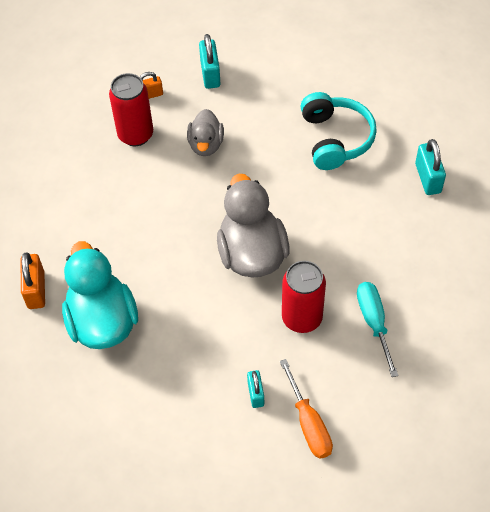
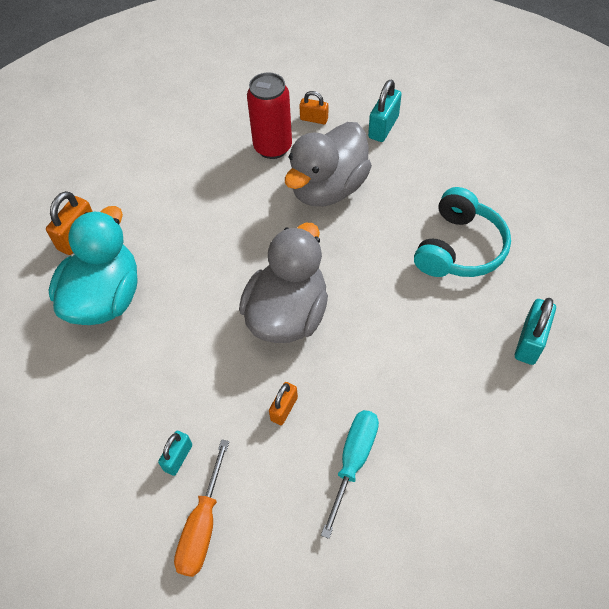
camera: 35 degrees right, 0 degrees up
grey duck [187,109,224,156] -> grey duck [285,122,372,206], size x1.75
red can [282,261,326,333] -> orange padlock [269,382,298,425]

